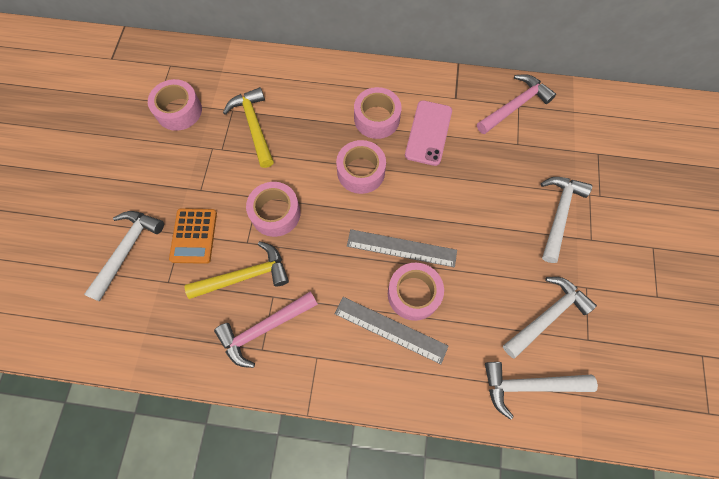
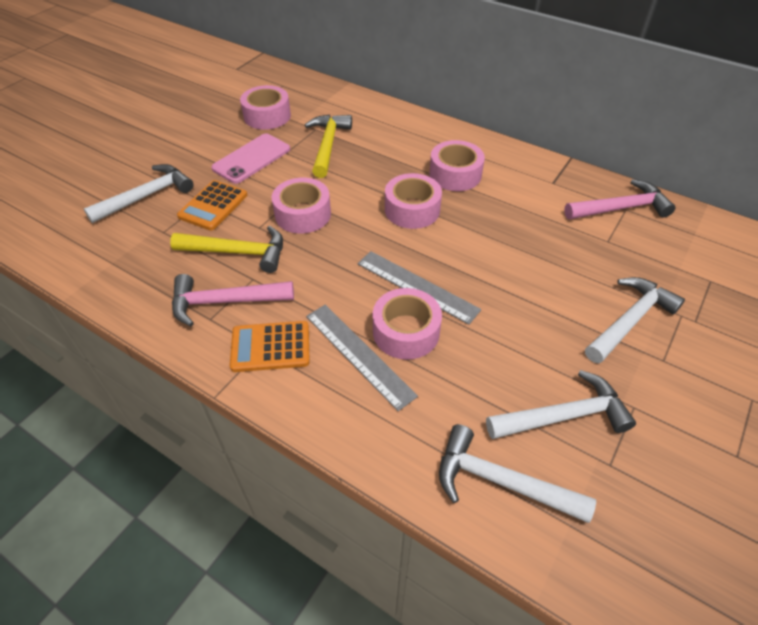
camera: 25 degrees right, 20 degrees down
pink phone [405,100,452,166] -> pink phone moved to [211,134,290,184]
none -> orange calculator [230,321,310,372]

